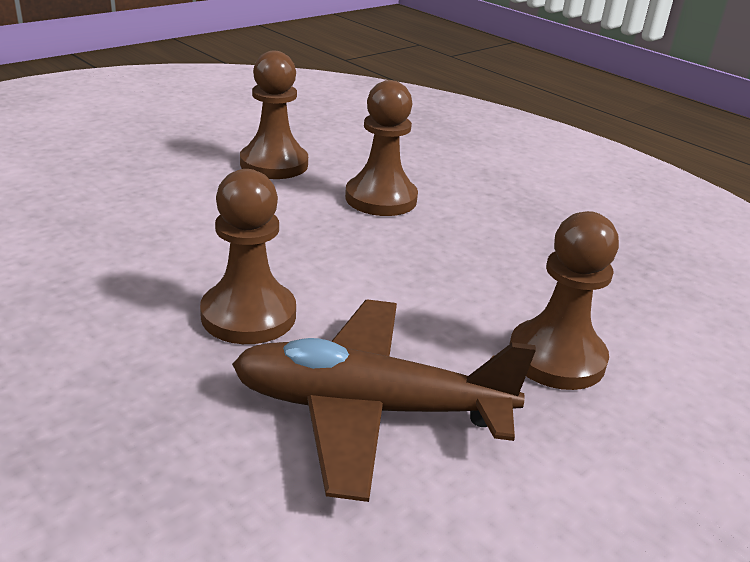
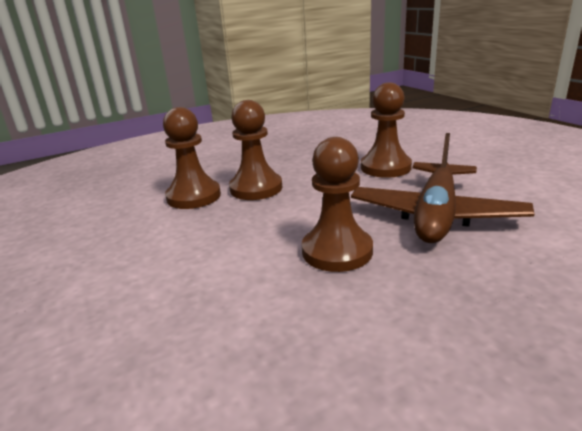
camera: 70 degrees left, 5 degrees down
brown pawn [240,51,308,179] -> brown pawn moved to [229,100,283,200]

